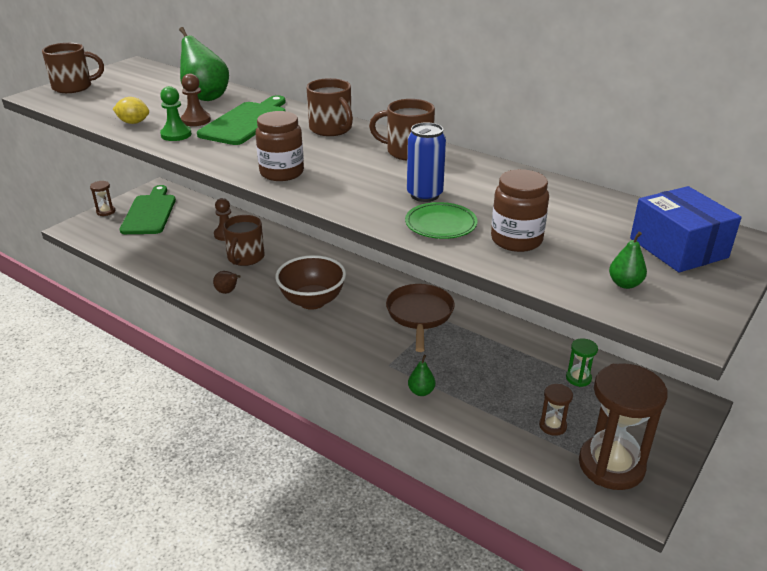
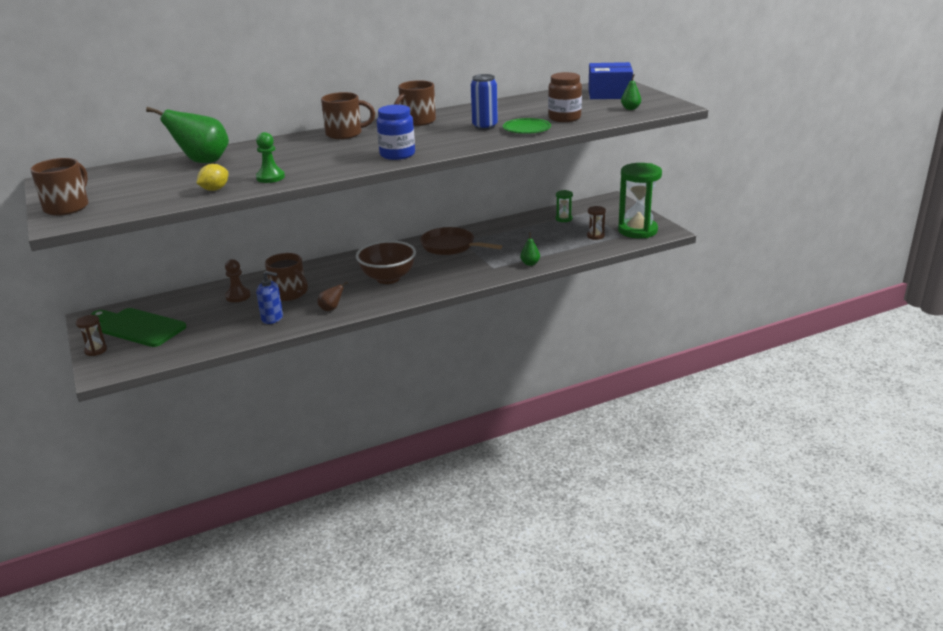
camera: 60 degrees left, 5 degrees down
brown pawn [181,74,211,126] -> none
green cutting board [197,95,286,145] -> none
brown jar [256,111,304,181] -> blue jar [377,105,415,160]
brown hourglass [579,363,668,490] -> green hourglass [618,163,662,238]
none -> blue soap dispenser [256,271,283,324]

